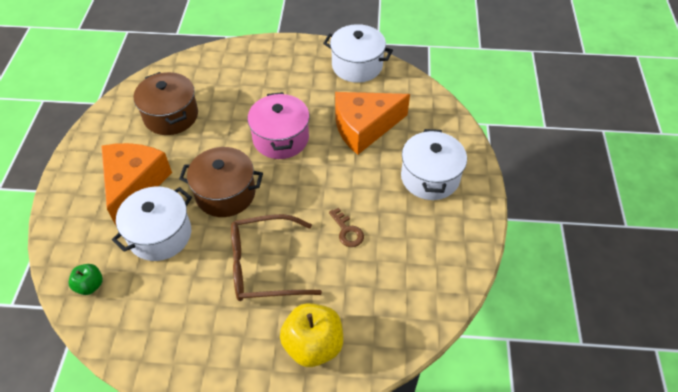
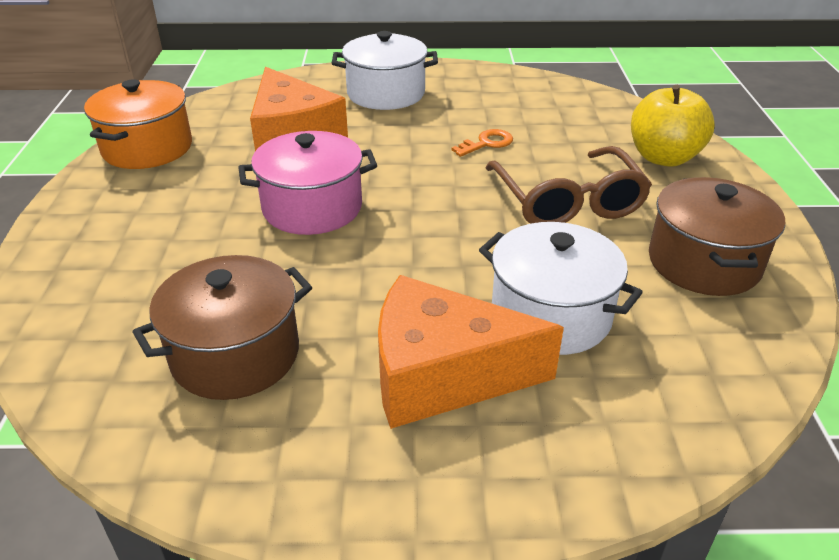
camera: 95 degrees left, 15 degrees down
green apple [68,264,103,295] -> none
brown pot [179,147,263,217] -> brown pot moved to [649,177,785,296]
white pot [323,24,393,83] -> orange pot [84,79,192,169]
brown key [329,208,364,247] -> orange key [451,129,513,157]

